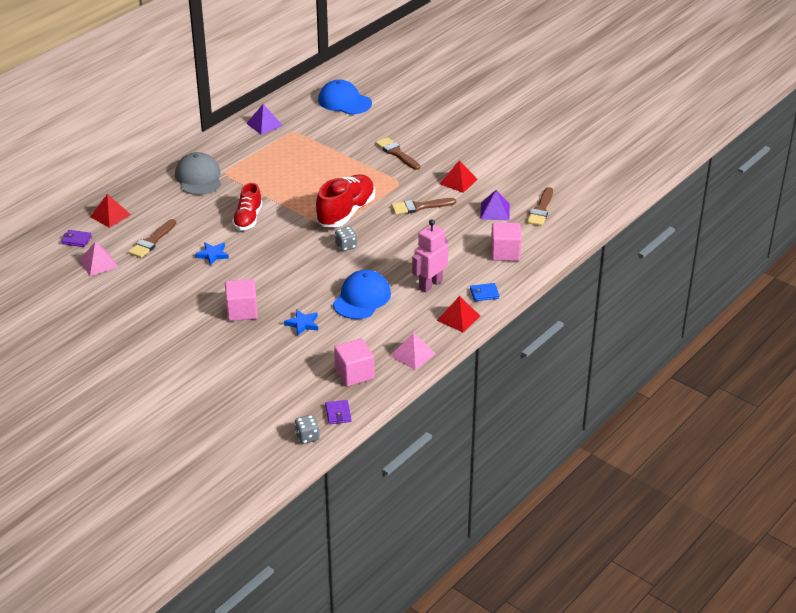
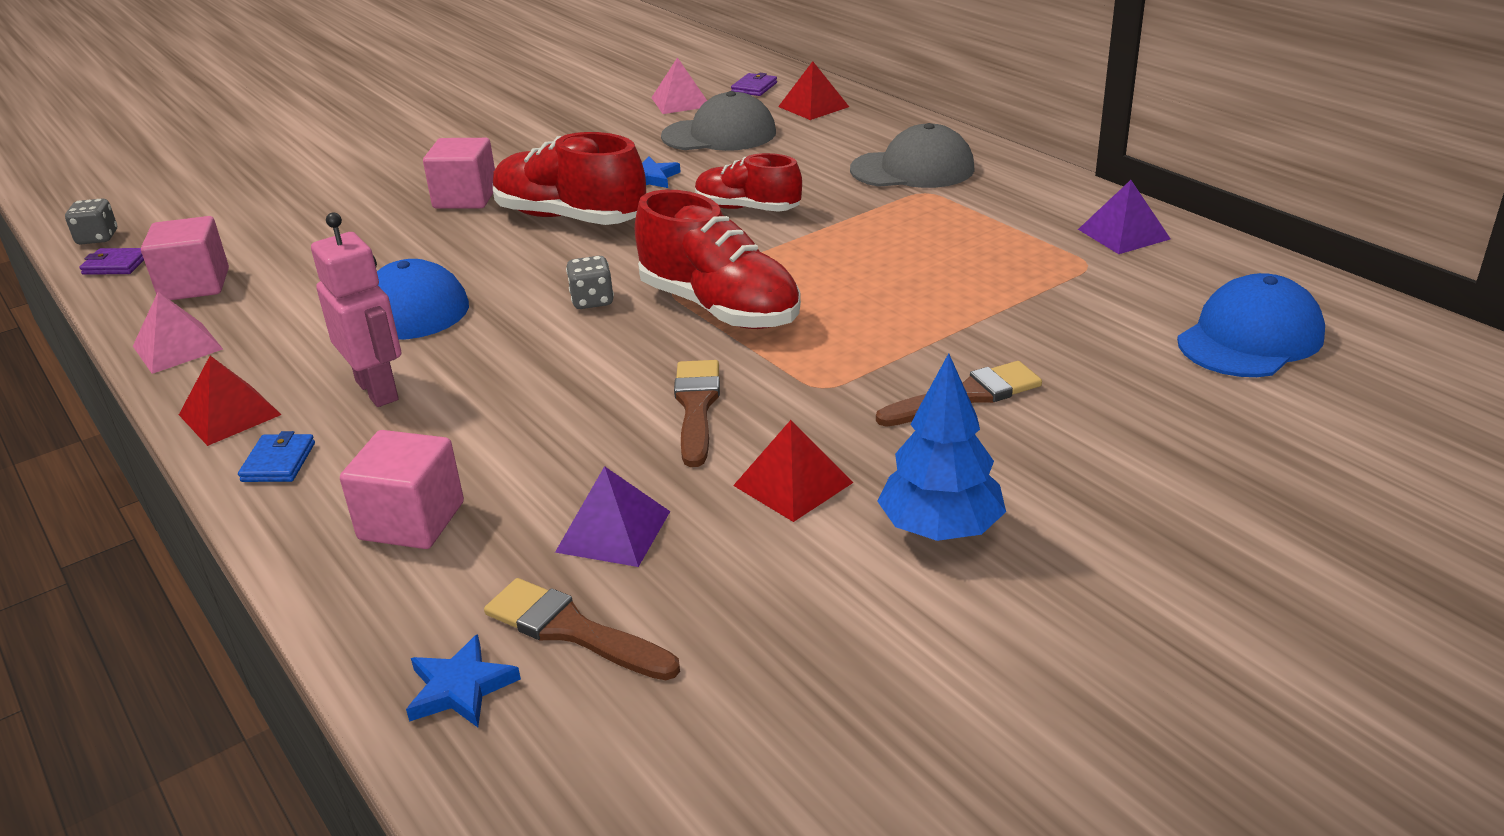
camera: 105 degrees right, 5 degrees down
brown brush [128,219,176,258] -> grey cap [661,91,776,151]
blue star [284,310,318,336] -> blue star moved to [406,634,521,727]
none -> red shoe [493,132,646,225]
none -> blue tree [877,353,1006,541]

